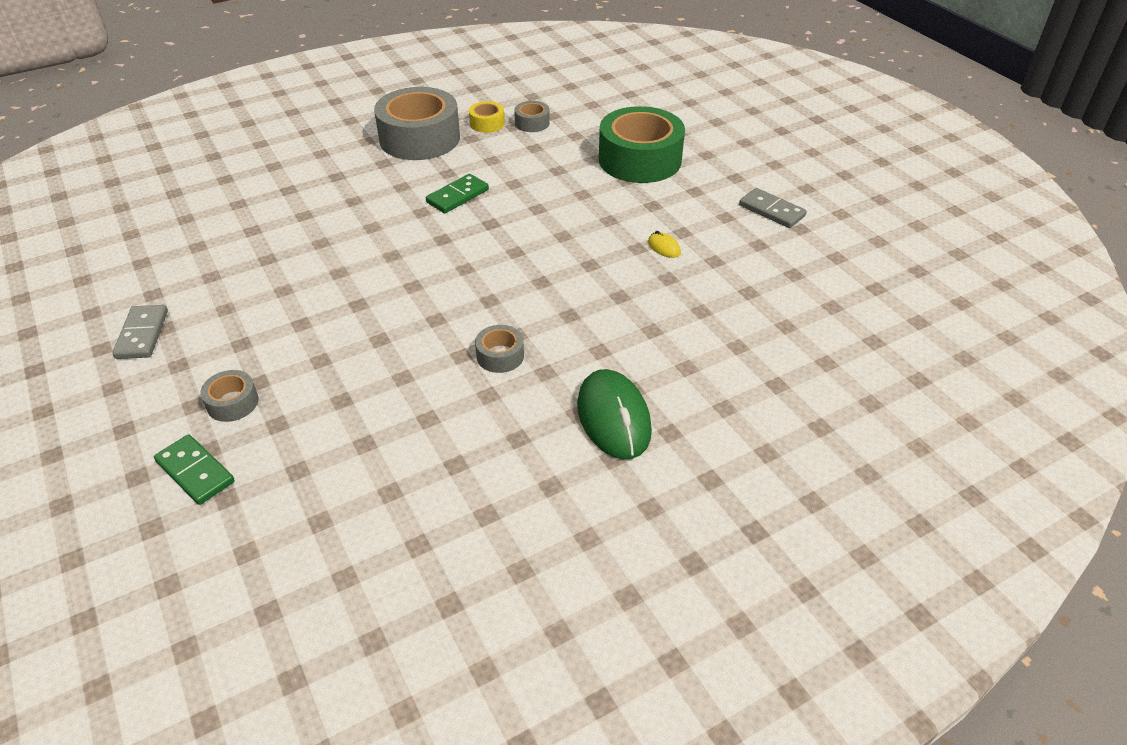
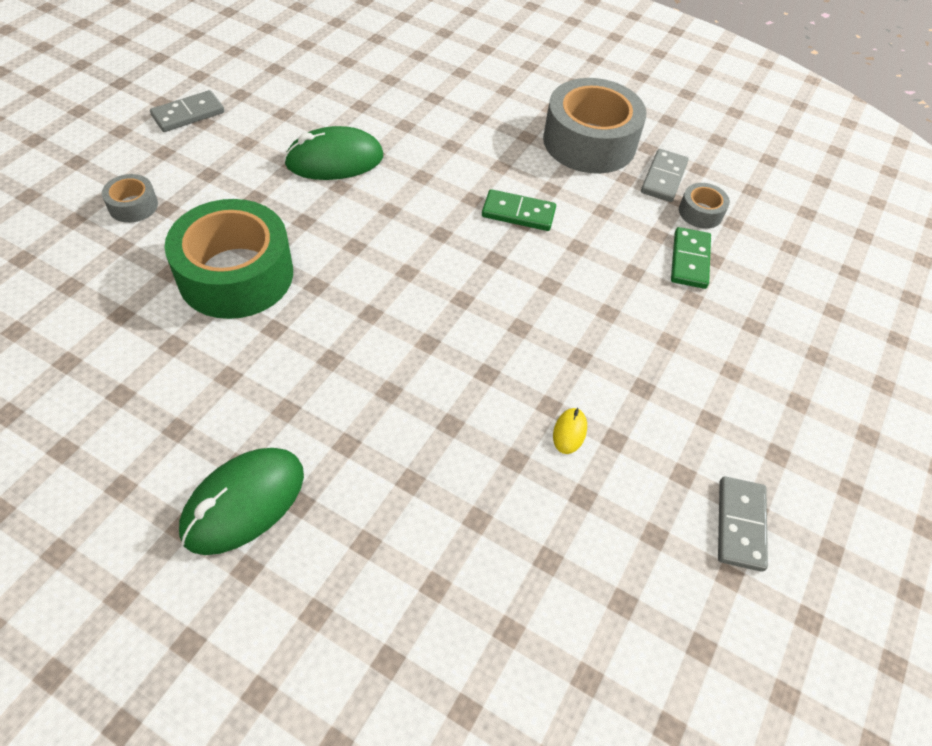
camera: 55 degrees right, 10 degrees up
green domino [154,434,235,505] -> green domino moved to [671,227,711,289]
yellow tape [469,101,505,133] -> grey domino [641,149,689,202]
grey tape [475,325,524,373] -> none
green tape [599,106,685,183] -> green tape moved to [164,199,293,319]
none -> green mouse [284,126,383,180]

